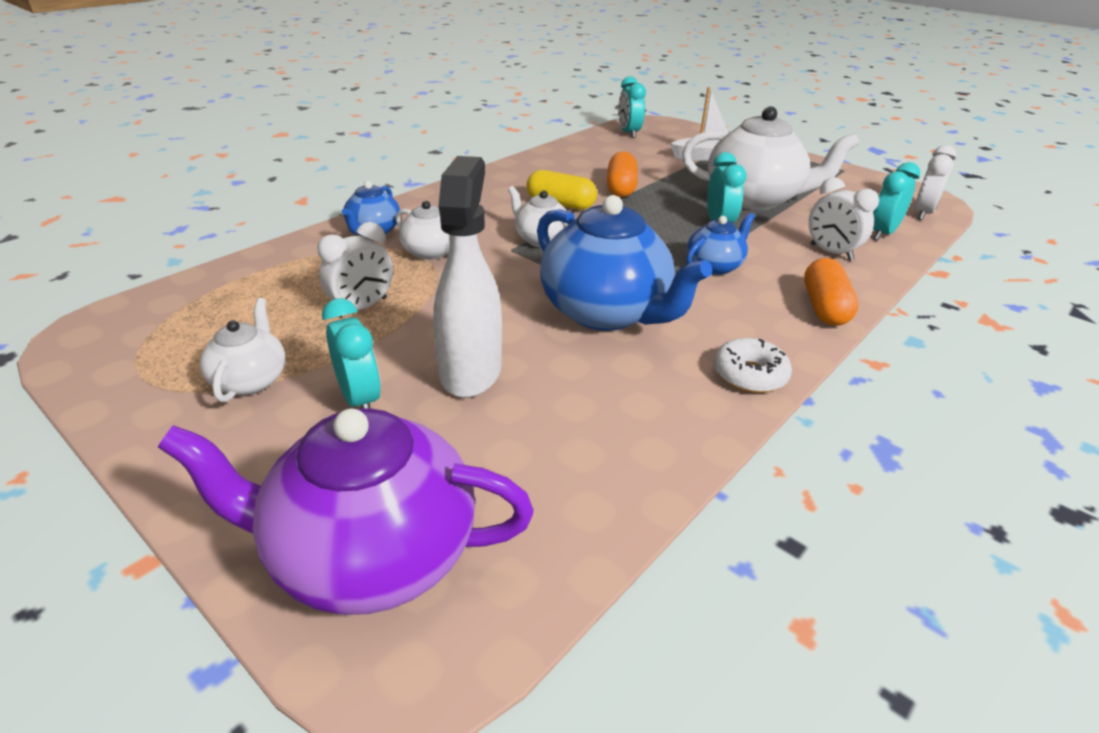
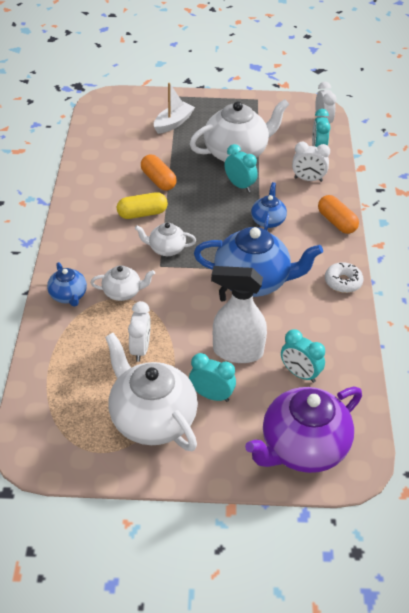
camera: 40 degrees left, 10 degrees up
white teapot [200,298,285,402] -> white teapot [105,333,198,451], size x1.98
white spray bottle [434,156,502,398] -> white spray bottle turned 45 degrees counterclockwise [211,266,267,363]
turquoise clock [618,76,646,138] -> turquoise clock moved to [281,329,325,383]

